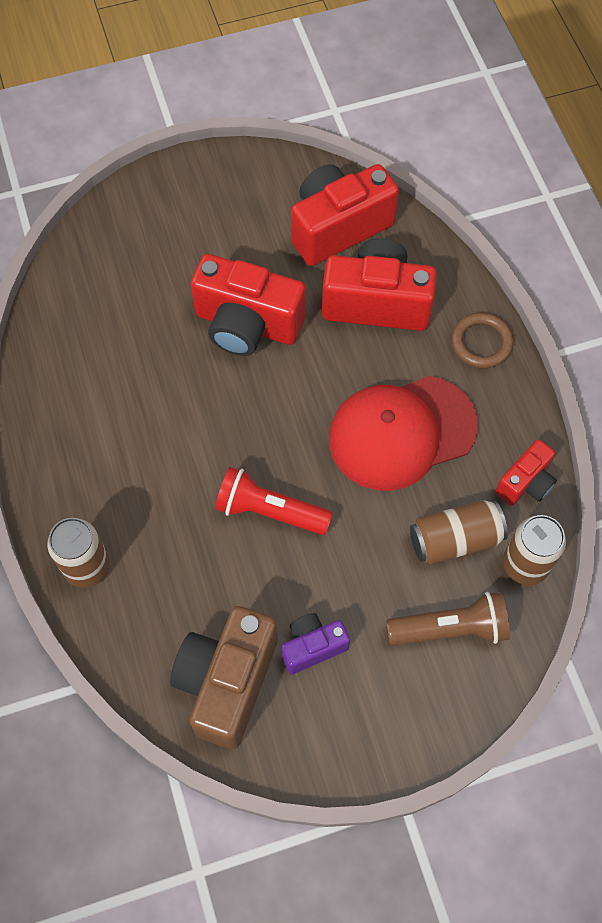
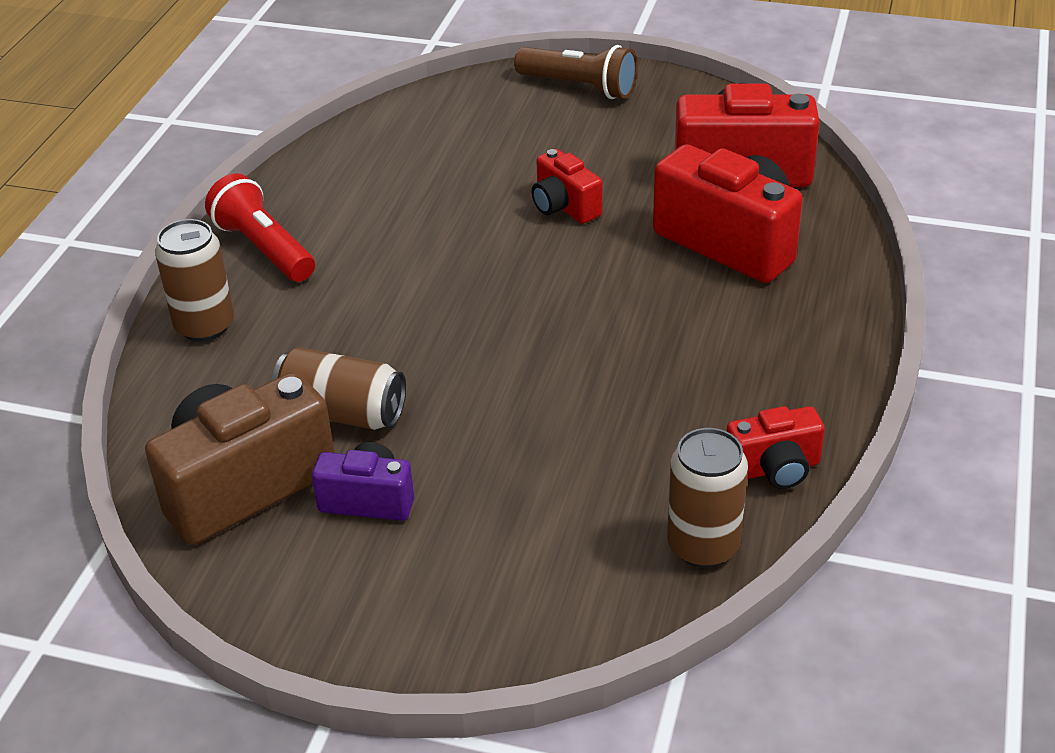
camera: 35 degrees right, 25 degrees down
red camera [191,254,306,356] -> red camera [532,149,602,224], size x0.54
red flashlight [215,467,333,535] -> red flashlight moved to [205,173,315,282]
red cap [329,376,478,491] -> none
brown flashlight [386,592,510,646] -> brown flashlight moved to [514,45,638,99]
brown can [410,500,508,565] -> brown can moved to [272,347,406,430]
brown ring [451,313,514,368] -> none

